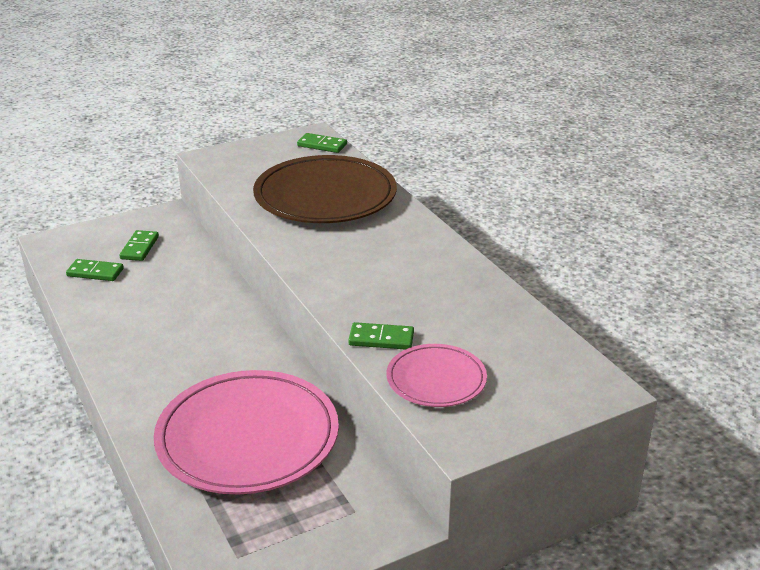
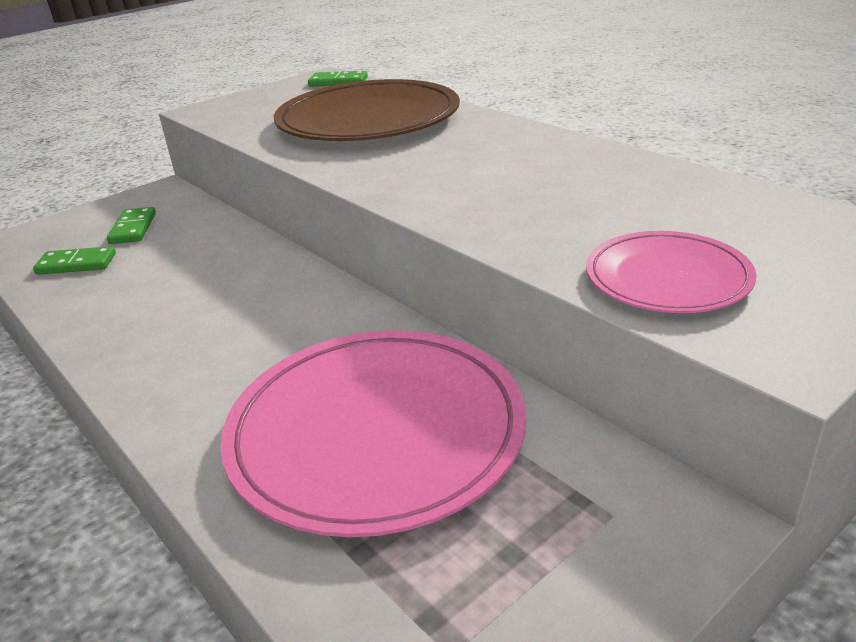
camera: 10 degrees left, 0 degrees up
green domino [348,322,414,350] -> none

